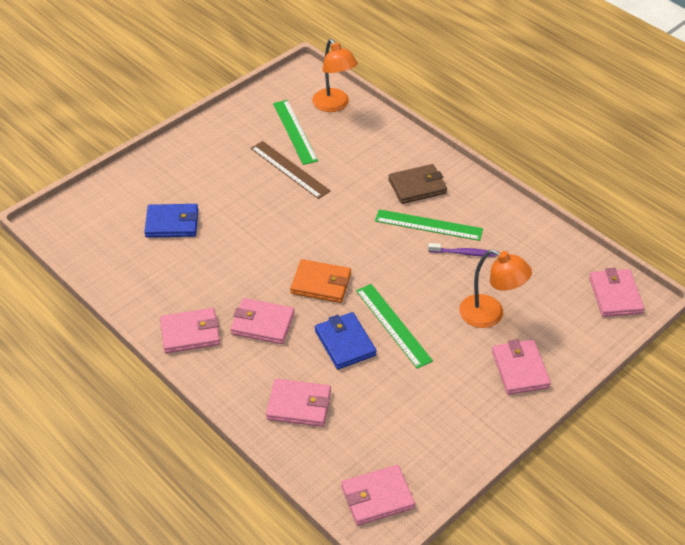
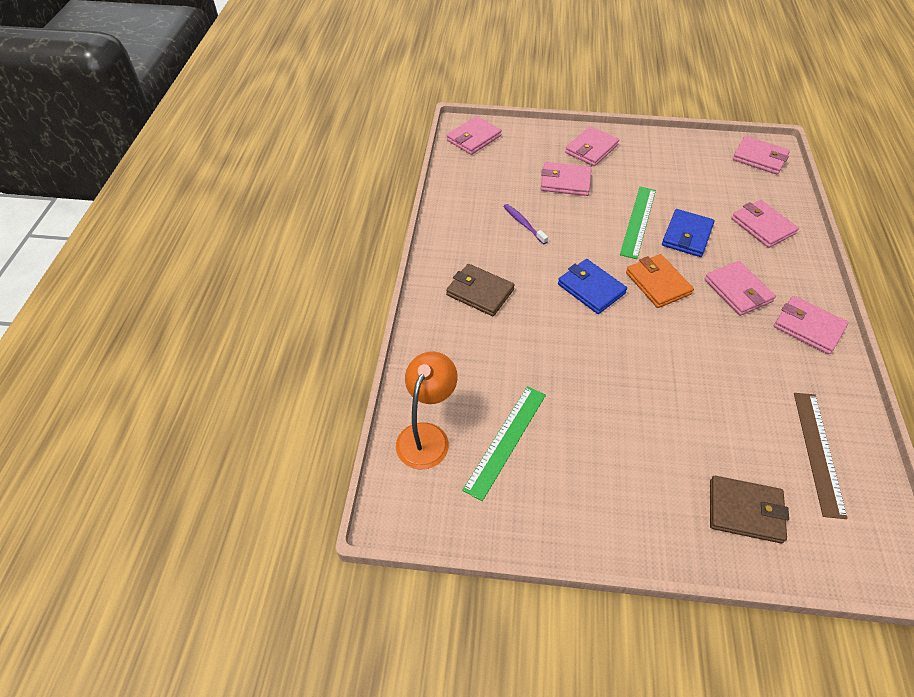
camera: 130 degrees left, 5 degrees up
blue wallet [144,204,198,238] -> blue wallet moved to [558,259,627,314]
brown ruler [251,141,330,199] -> brown ruler moved to [794,393,848,519]
green ruler [375,209,483,241] -> none
orange lamp [459,249,532,328] -> pink wallet [541,162,592,196]
none -> brown wallet [710,476,789,543]

